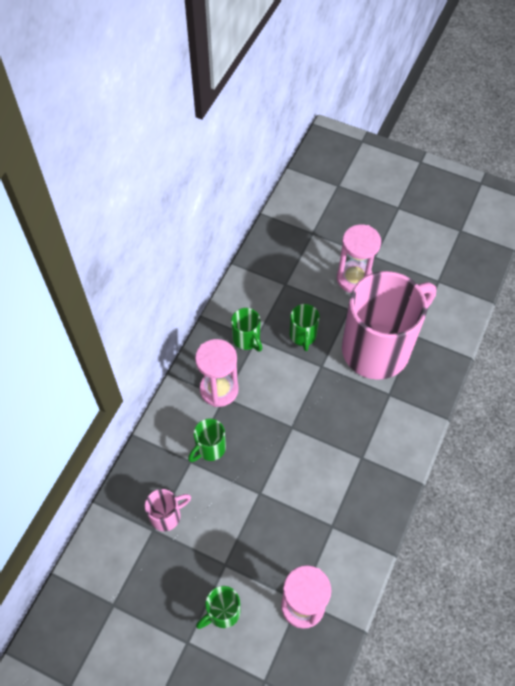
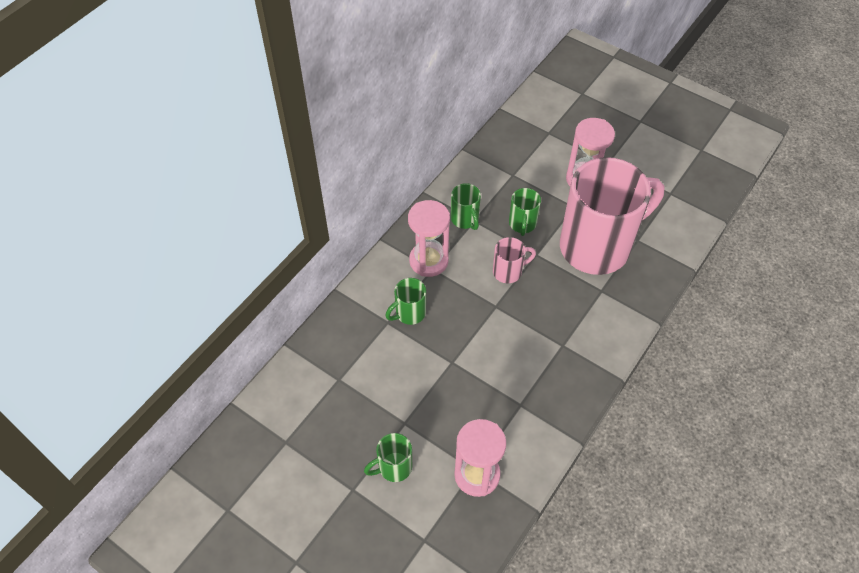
camera: 10 degrees right, 5 degrees down
pink mug [145,489,191,531] -> pink mug moved to [493,237,536,283]

